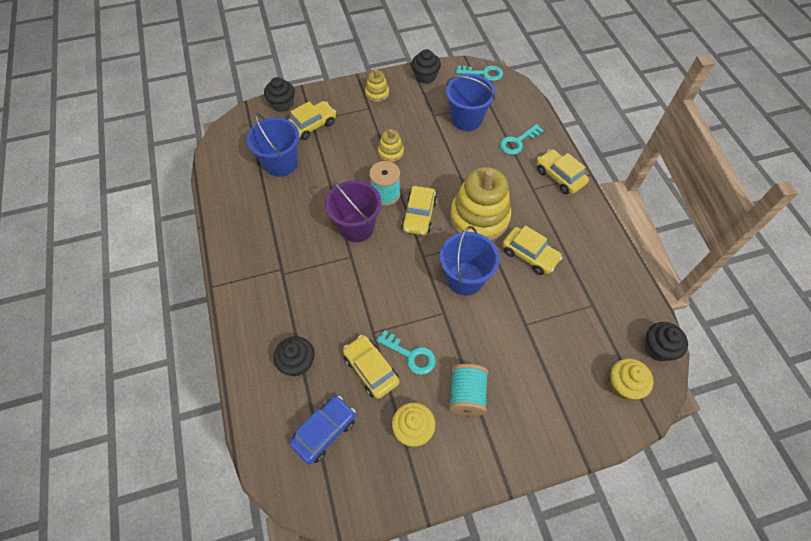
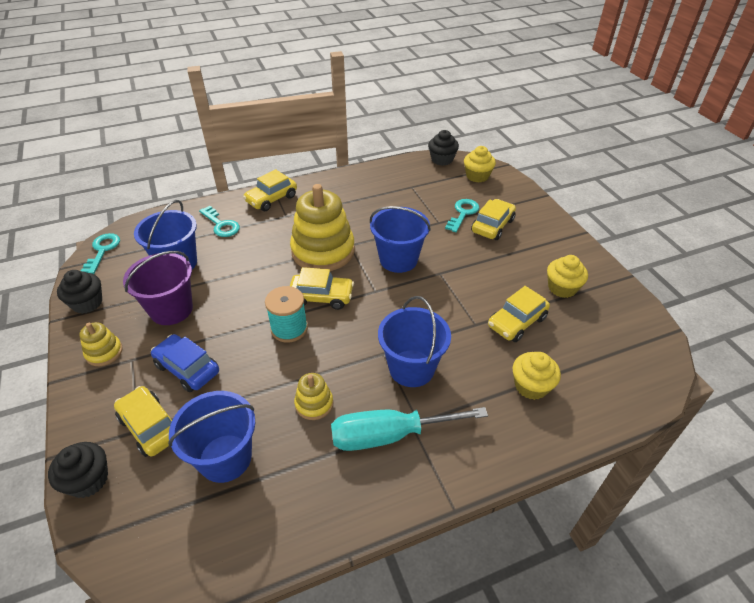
camera: 95 degrees left, 15 degrees down
black cupcake [274,336,315,376] -> yellow cupcake [513,352,561,400]
blue car [289,396,356,464] -> blue car moved to [151,334,219,392]
purple bucket [325,180,382,242] -> purple bucket moved to [123,251,193,325]
turquoise key [376,330,436,375] -> turquoise key moved to [445,199,479,232]
yellow stacking toy [378,129,404,162] -> yellow stacking toy moved to [294,373,333,420]
turquoise spool [449,364,488,416] -> none
yellow car [502,225,563,275] -> yellow car moved to [471,199,516,240]
none -> turquoise screwdriver [331,407,488,451]
none -> blue bucket [378,296,451,387]

